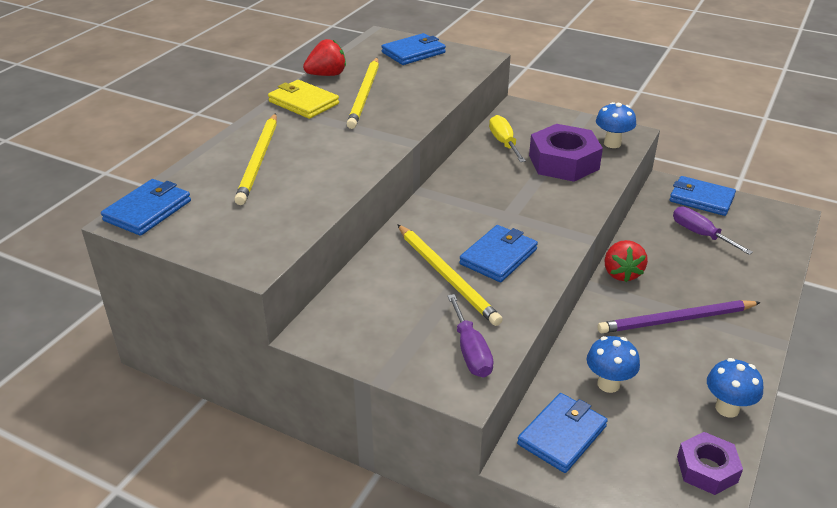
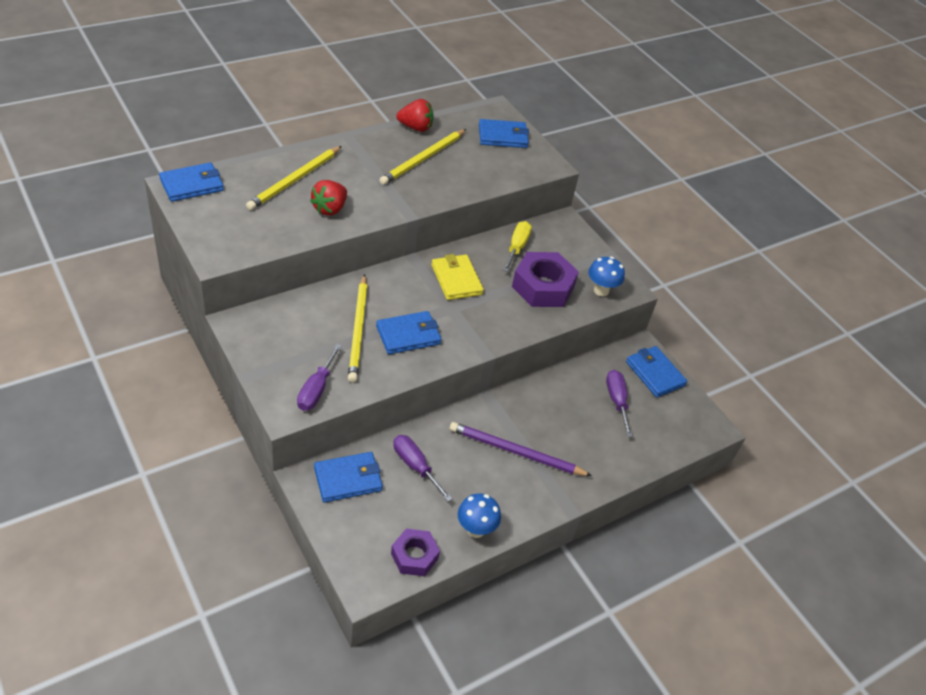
camera: 25 degrees right, 10 degrees up
yellow wallet [268,80,339,119] -> yellow wallet moved to [431,254,484,300]
blue mushroom [587,336,640,393] -> purple screwdriver [393,435,453,502]
red strawberry [605,240,648,282] -> red strawberry moved to [310,180,347,216]

